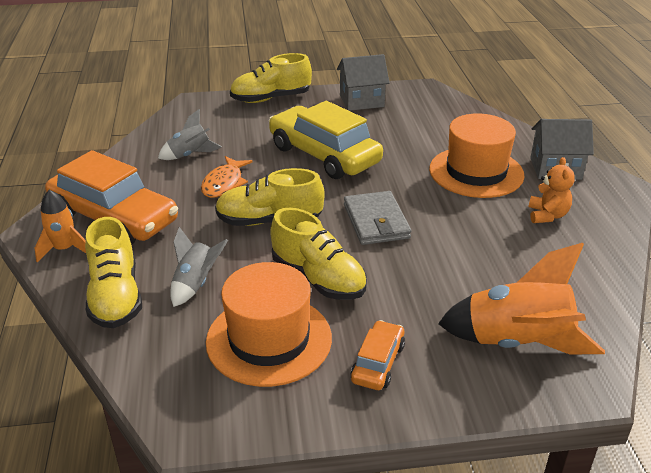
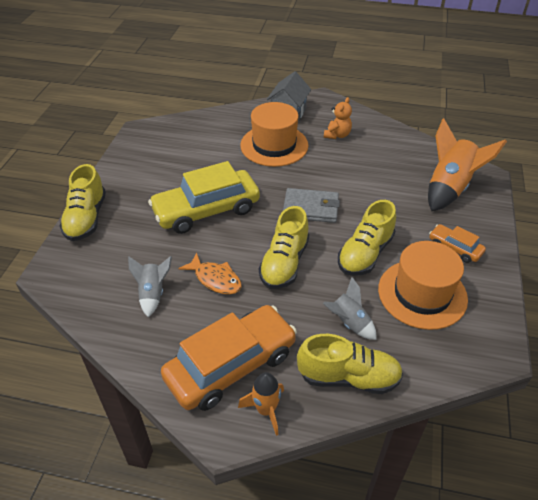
camera: 70 degrees left, 10 degrees up
yellow shoe [270,208,367,300] -> yellow shoe turned 150 degrees clockwise [338,200,396,276]
grey house [337,54,390,111] -> none
orange teddy bear [529,157,575,223] -> orange teddy bear turned 90 degrees clockwise [324,97,352,139]

